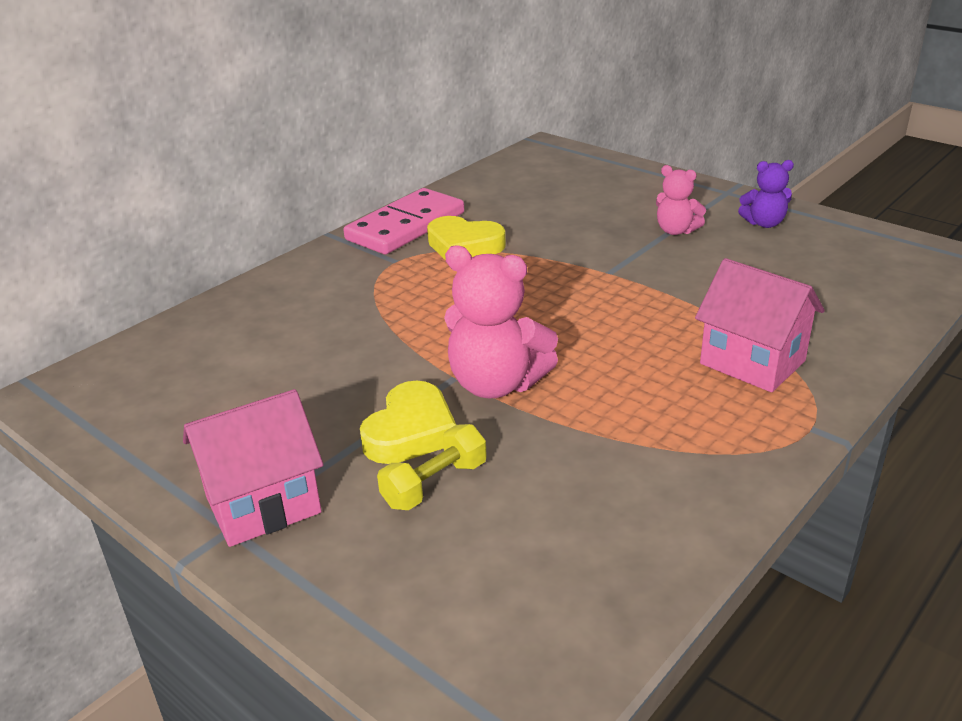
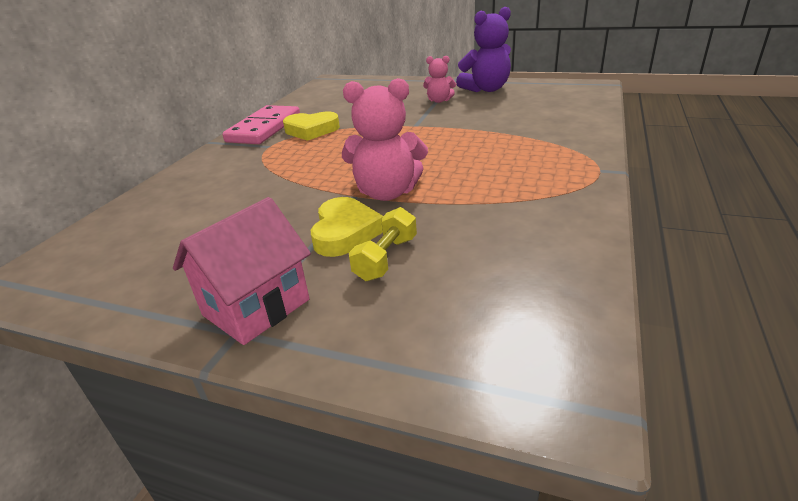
camera: 20 degrees left, 0 degrees up
pink house [695,258,825,392] -> none
purple teddy bear [738,160,794,228] -> purple teddy bear [456,7,511,92], size x1.75

